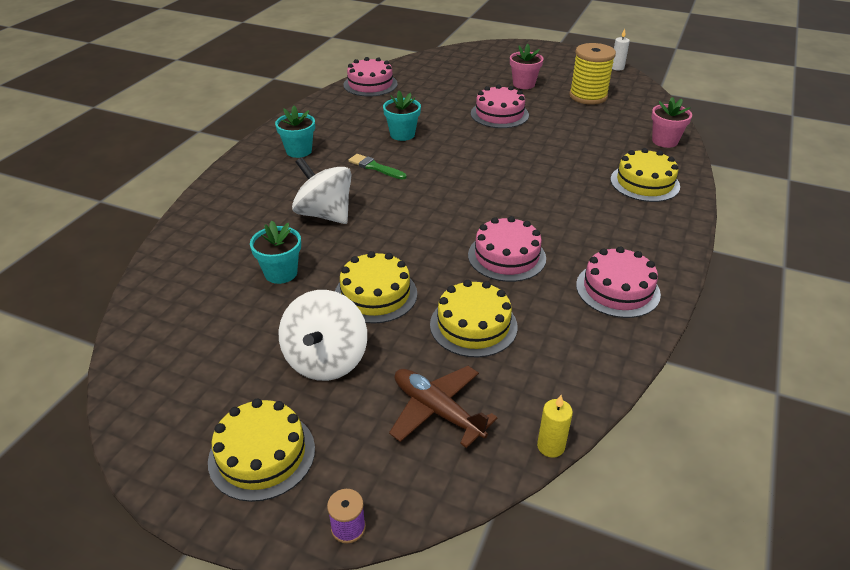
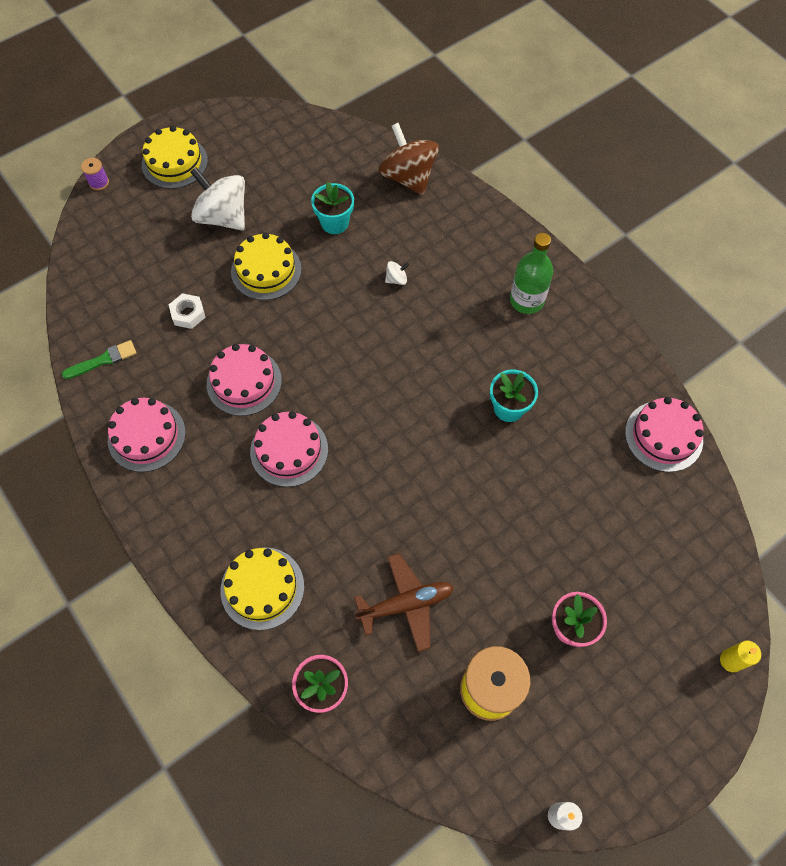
camera: 120 degrees right, 25 degrees up
turquoise flower pot [275,106,315,158] -> green bottle [510,233,553,314]
white spinning top [292,157,352,224] -> white spinning top [385,261,409,285], size x0.41
green brush [349,154,407,180] -> green brush moved to [62,340,137,379]
brown plane [389,366,498,448] -> brown plane moved to [354,553,454,652]
yellow cake [430,280,518,358] -> white nut [169,293,206,329]
pink cake [471,84,529,128] -> pink cake moved to [250,411,328,487]
yellow candle [537,395,573,458] -> yellow candle moved to [720,640,761,672]
none -> brown spinning top [379,123,439,195]

